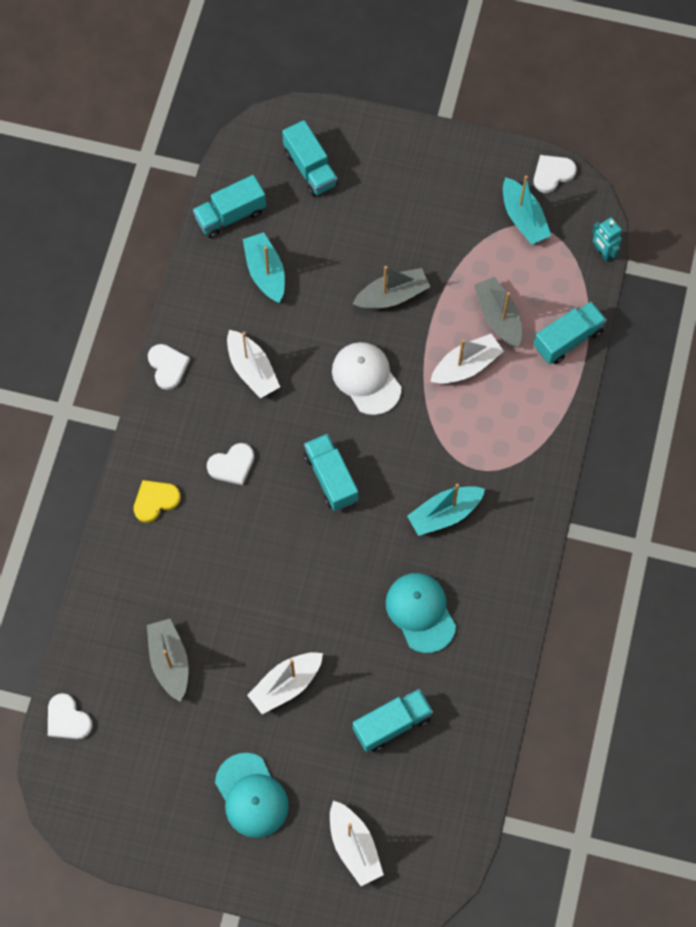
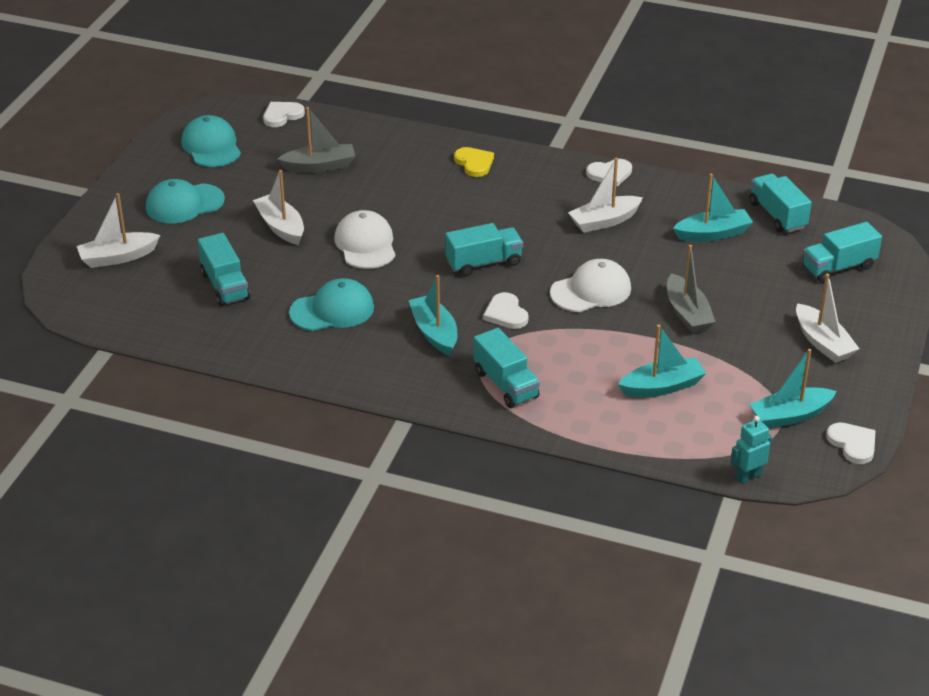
camera: 95 degrees right, 30 degrees down
white heart [207,443,254,485] -> white heart moved to [483,292,529,329]
white boat [430,334,504,384] -> white boat moved to [796,274,859,363]
grey boat [474,277,522,347] -> turquoise boat [618,325,706,397]
turquoise truck [534,302,607,364] -> turquoise truck moved to [474,328,540,408]
none -> turquoise cap [181,115,241,167]
none -> white cap [334,210,395,269]

